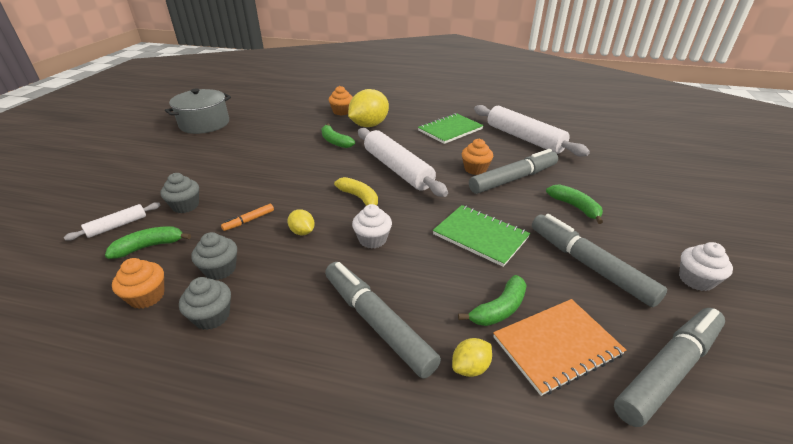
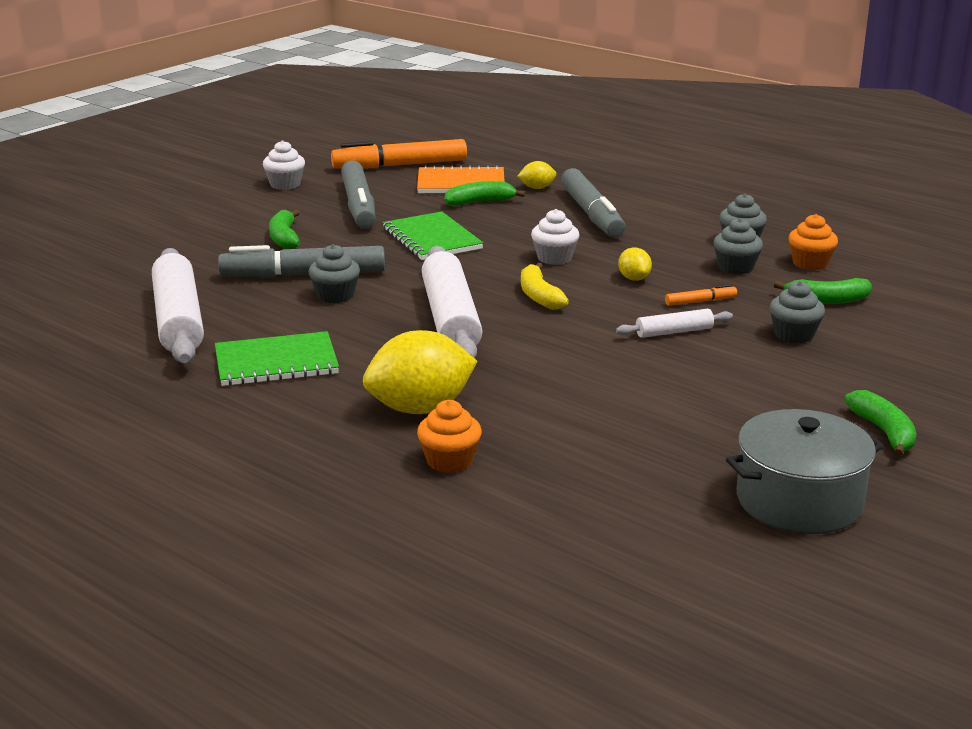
camera: 155 degrees left, 10 degrees down
white rolling pin [64,202,161,240] -> white rolling pin moved to [616,309,733,338]
green banana [321,123,355,148] -> green banana moved to [844,390,916,457]
orange cupcake [462,139,493,175] -> grey cupcake [309,244,360,303]
grey marker [614,308,725,427] -> orange marker [331,139,467,168]

